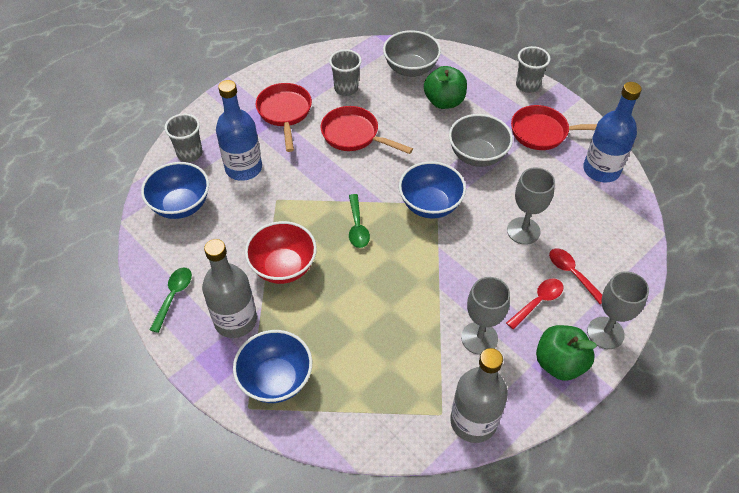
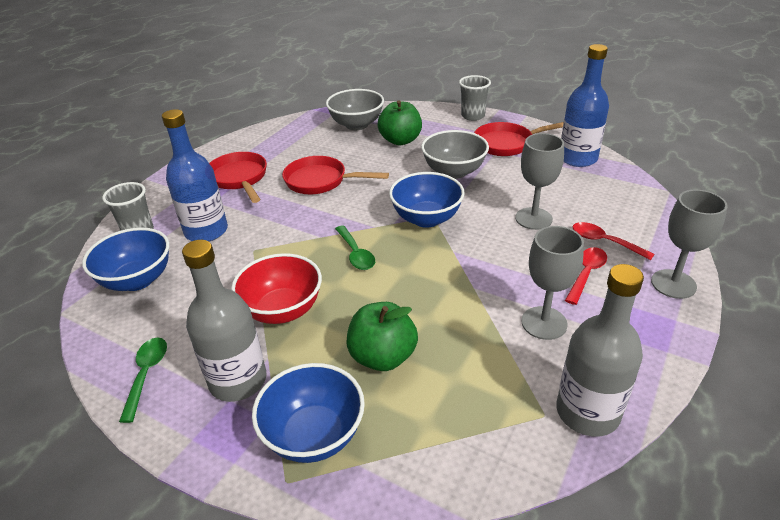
camera: 15 degrees left, 15 degrees down
grey cup [329,49,362,96] -> none
green apple [536,325,597,381] -> green apple moved to [346,302,418,371]

